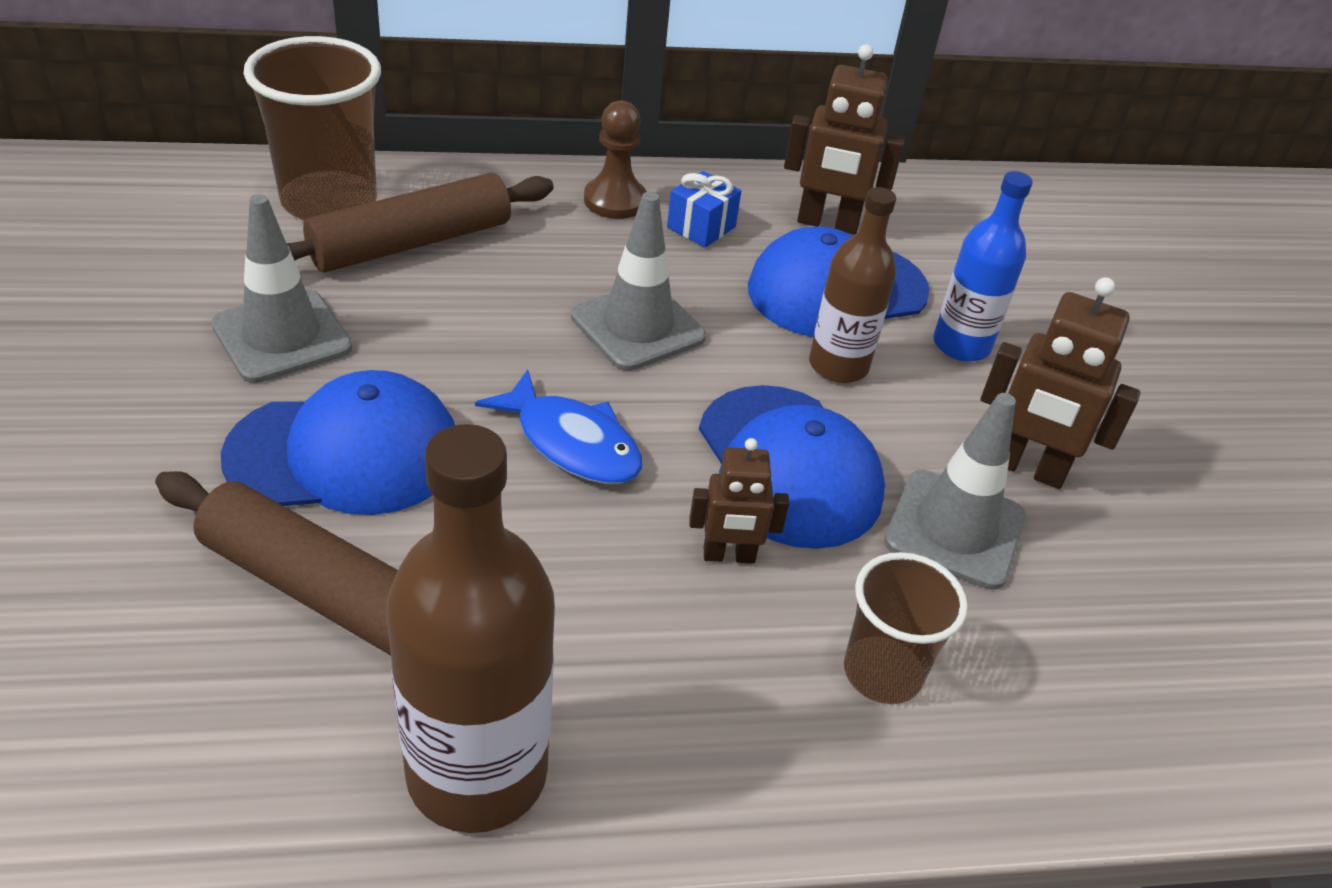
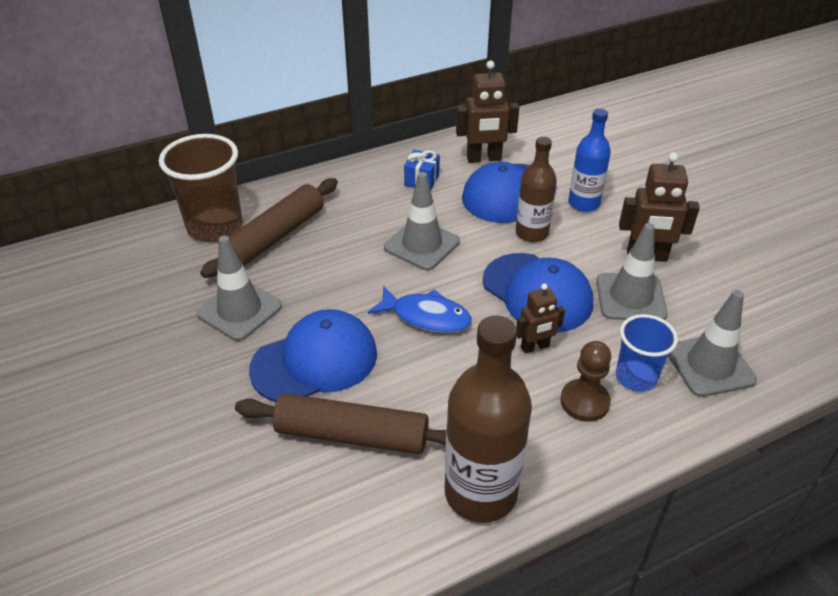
camera: 15 degrees left, 0 degrees up
brown pawn [584,101,647,219] -> brown pawn moved to [560,341,611,422]
brown cup [844,552,968,704] -> blue cup [616,314,678,392]
none -> grey traffic cone [668,290,757,397]

